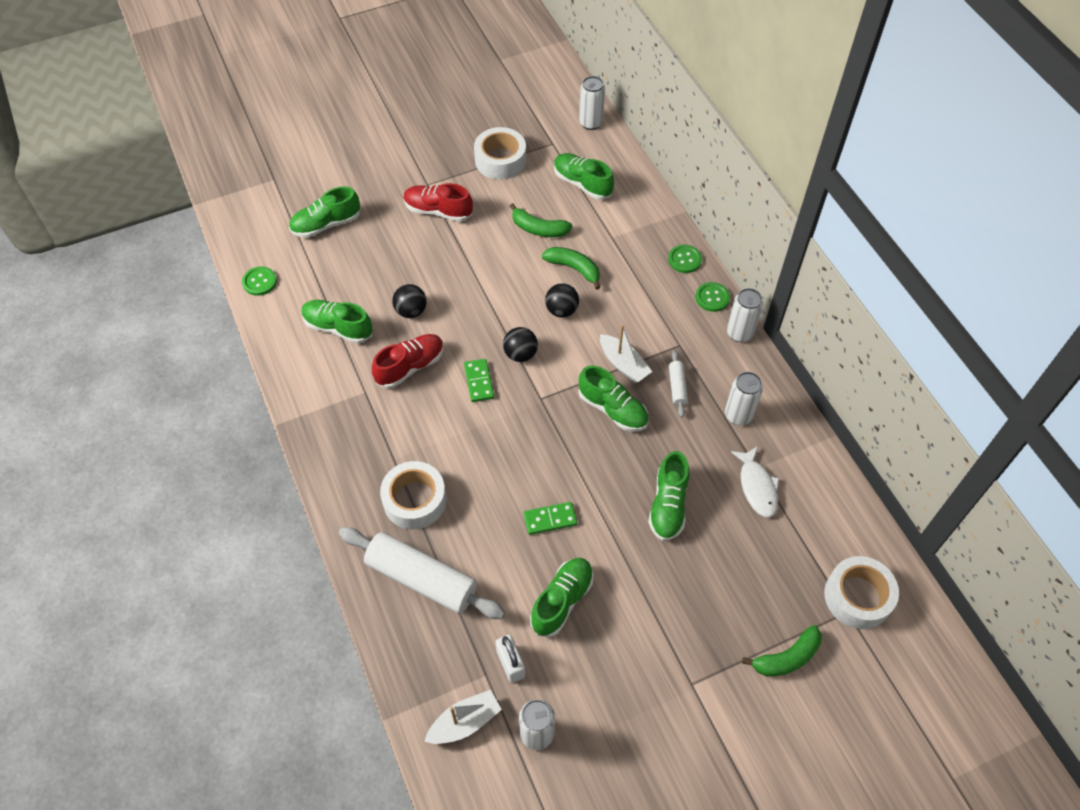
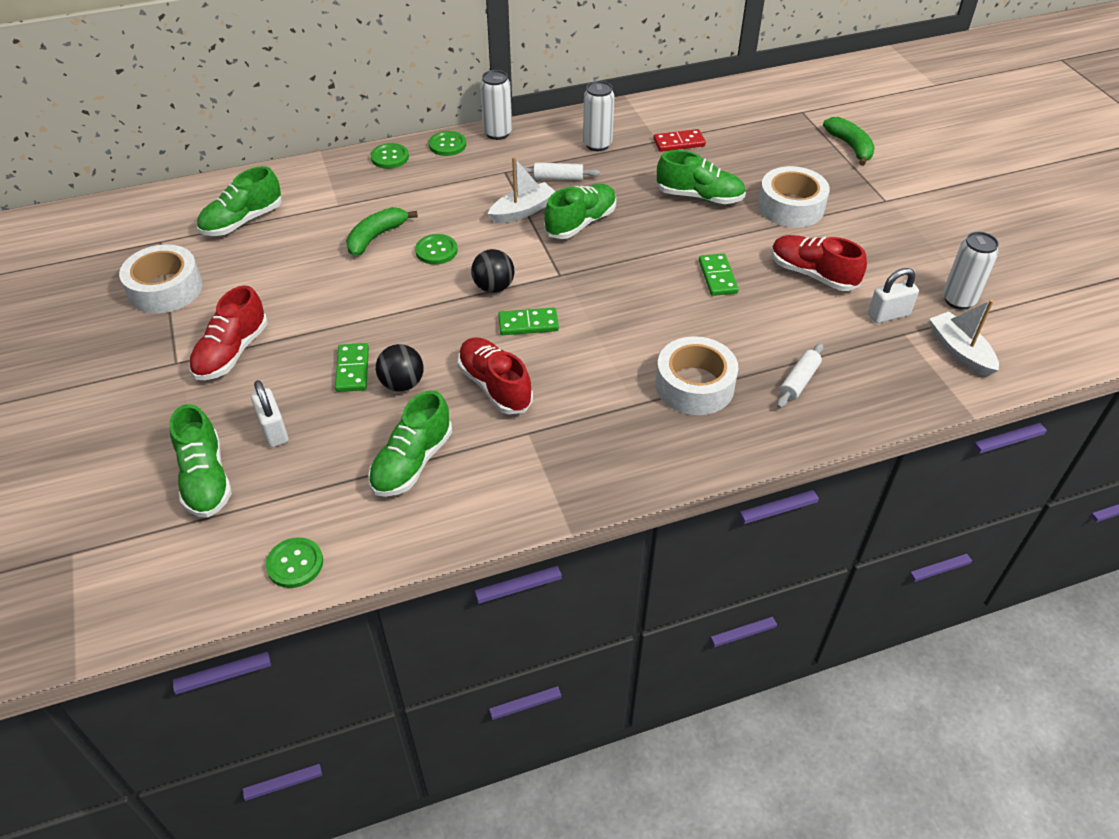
camera: 85 degrees left, 10 degrees down
white rolling pin [339,527,505,619] -> white rolling pin [777,343,824,408], size x0.45
green banana [510,203,573,237] -> none
green shoe [530,558,594,637] -> red shoe [771,235,867,291]
black ball [545,283,579,318] -> green button [415,234,458,265]
white can [579,76,605,130] -> none
white fish [731,446,779,518] -> red domino [653,129,706,152]
white tape [824,556,899,629] -> white tape moved to [758,166,830,228]
none -> white padlock [251,380,288,447]
none -> green domino [335,343,369,392]

